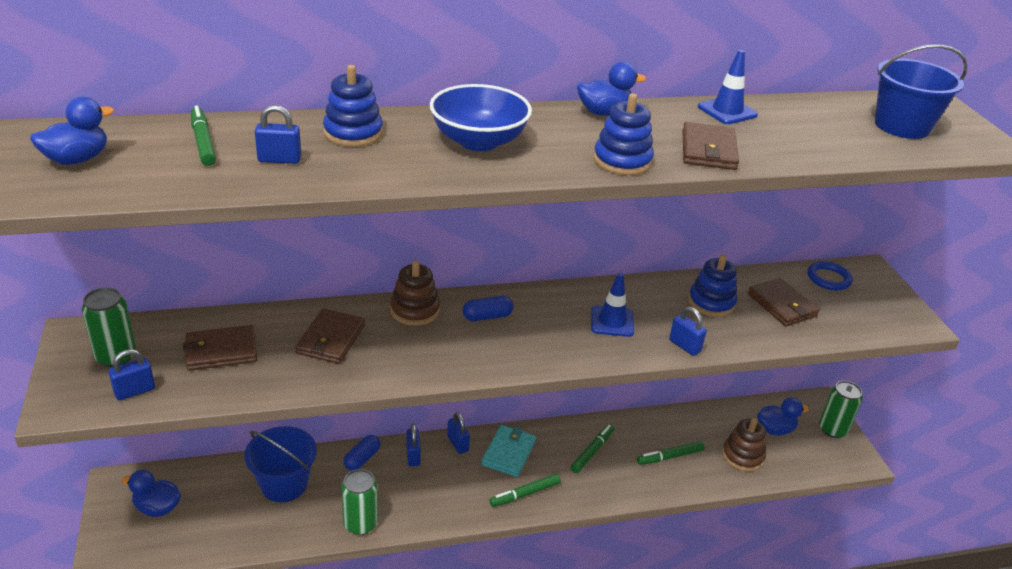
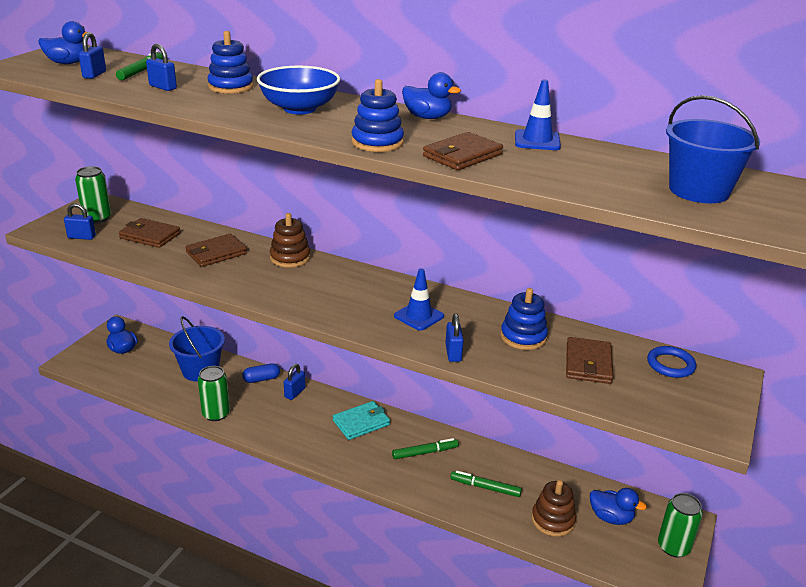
camera: 40 degrees right, 5 degrees down
blue padlock [447,412,470,454] -> blue padlock moved to [79,32,106,79]
blue capsule [463,296,514,321] -> none
green marker [490,474,561,507] -> none

